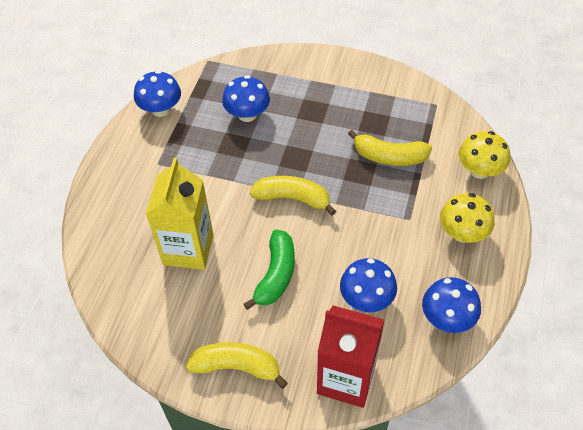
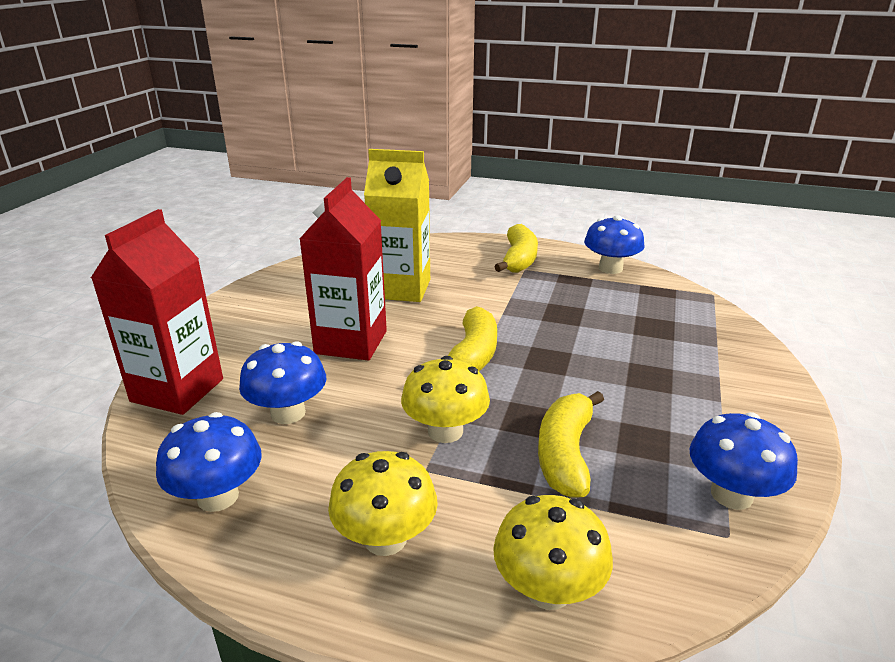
camera: 90 degrees right, 25 degrees down
yellow banana [186,342,288,389] -> yellow banana moved to [494,224,538,273]
blue mushroom [222,75,270,122] -> blue mushroom moved to [689,412,798,510]
green banana [244,229,295,310] -> red carton [300,177,387,361]
none -> yellow mushroom [401,356,490,443]

